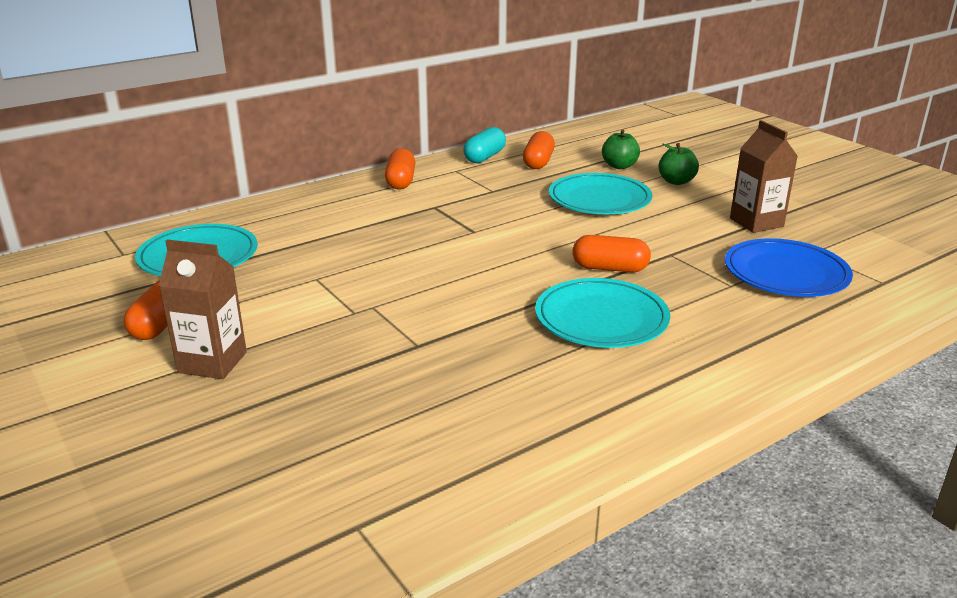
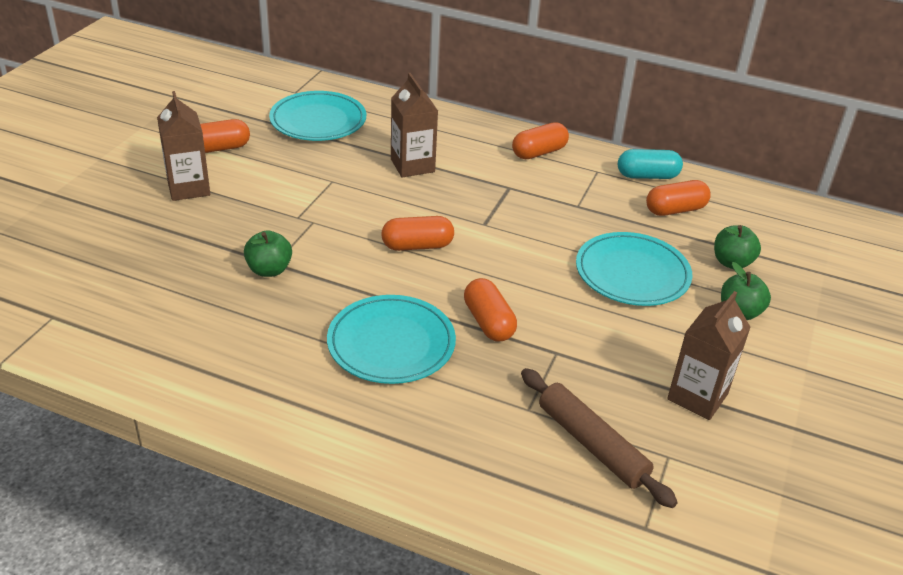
camera: 55 degrees right, 10 degrees up
blue plate [725,238,853,297] -> brown rolling pin [521,368,678,508]
none -> green apple [244,230,292,277]
none -> orange capsule [381,216,454,251]
none -> brown carton [391,73,438,177]

